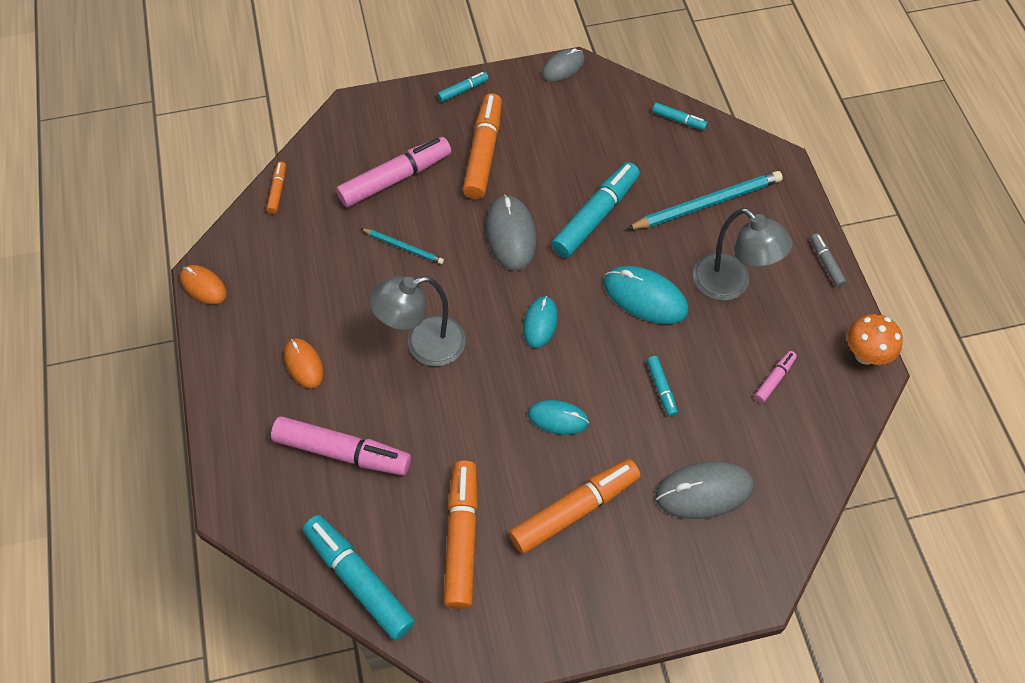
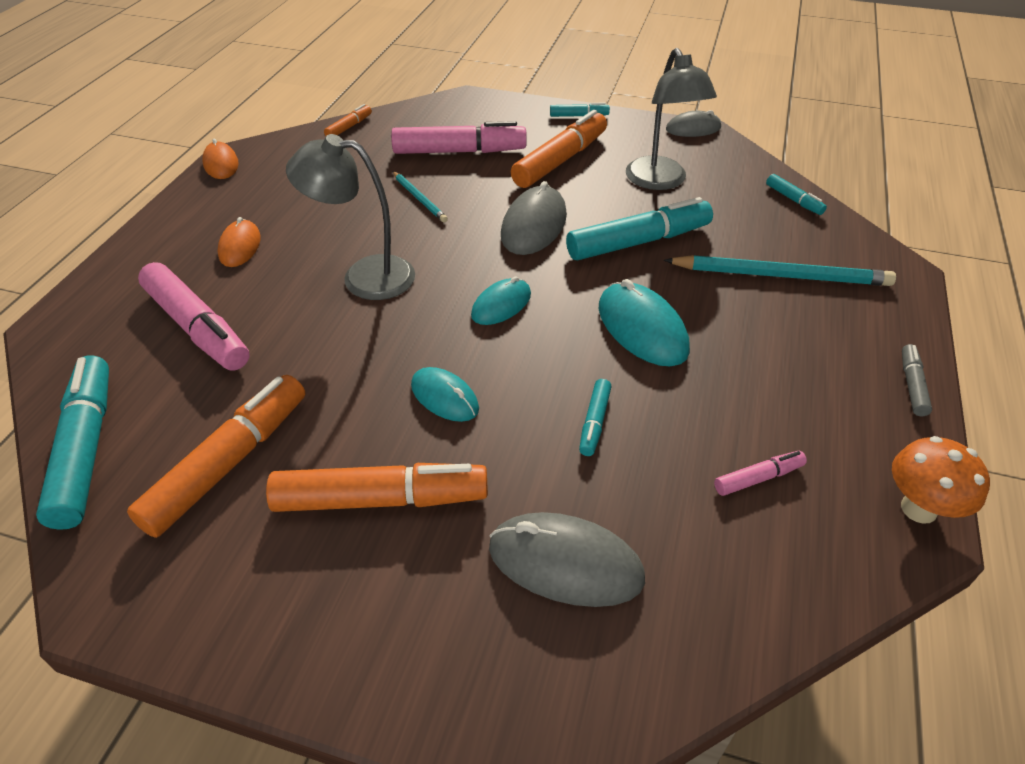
camera: 30 degrees right, 15 degrees down
grey lamp [693,208,793,301] -> grey lamp moved to [626,48,717,190]

